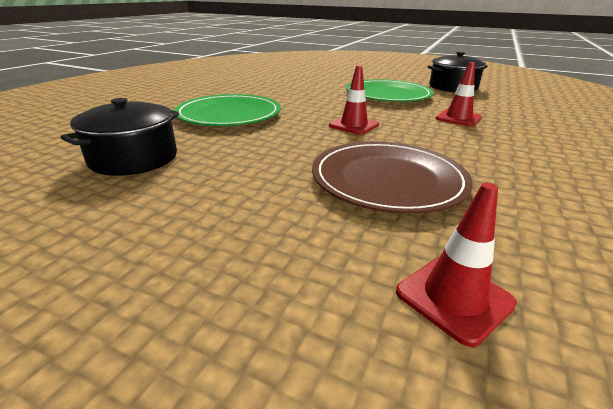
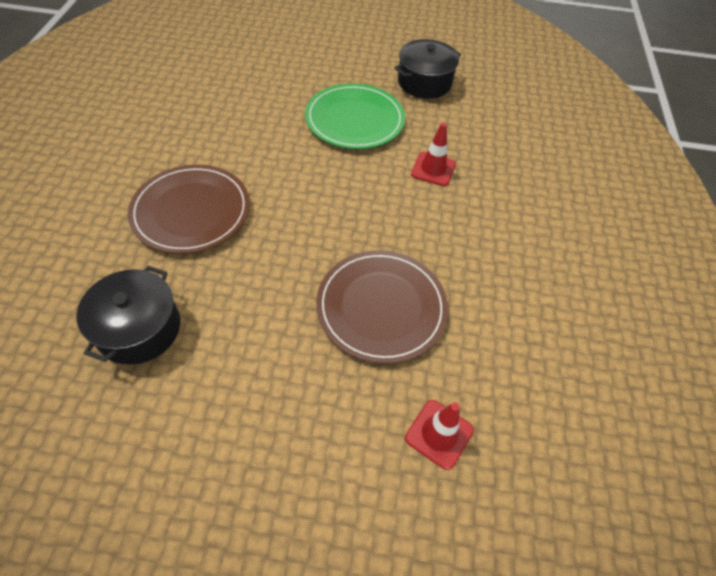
camera: 20 degrees left, 25 degrees up
green plate [174,94,281,126] -> brown plate [128,165,250,254]
red traffic cone [329,65,379,135] -> none

